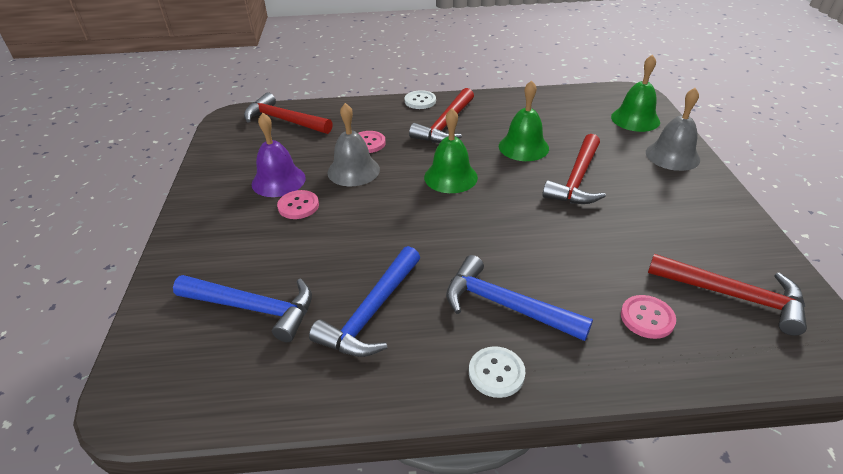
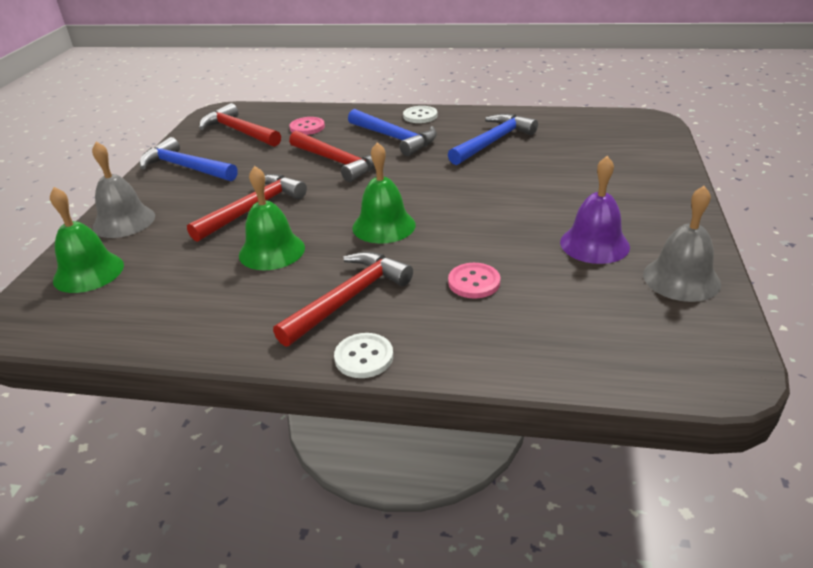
camera: 165 degrees left, 5 degrees down
blue hammer [173,275,312,342] -> blue hammer moved to [139,137,238,181]
red hammer [244,92,333,134] -> red hammer moved to [289,131,375,182]
pink button [277,190,319,219] -> none
grey bell [327,103,380,186] -> grey bell moved to [643,186,721,302]

